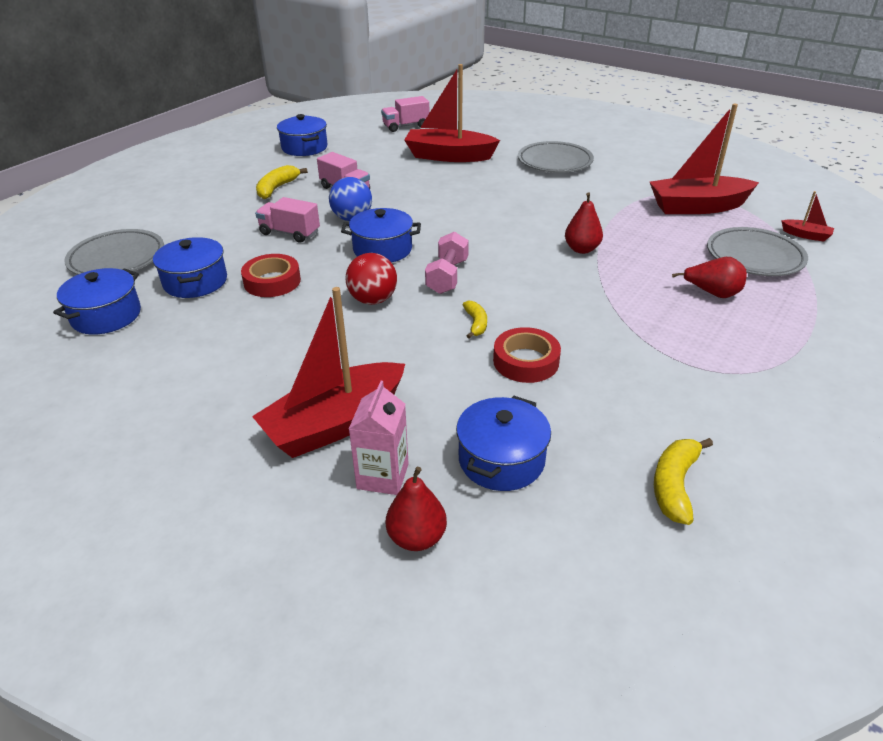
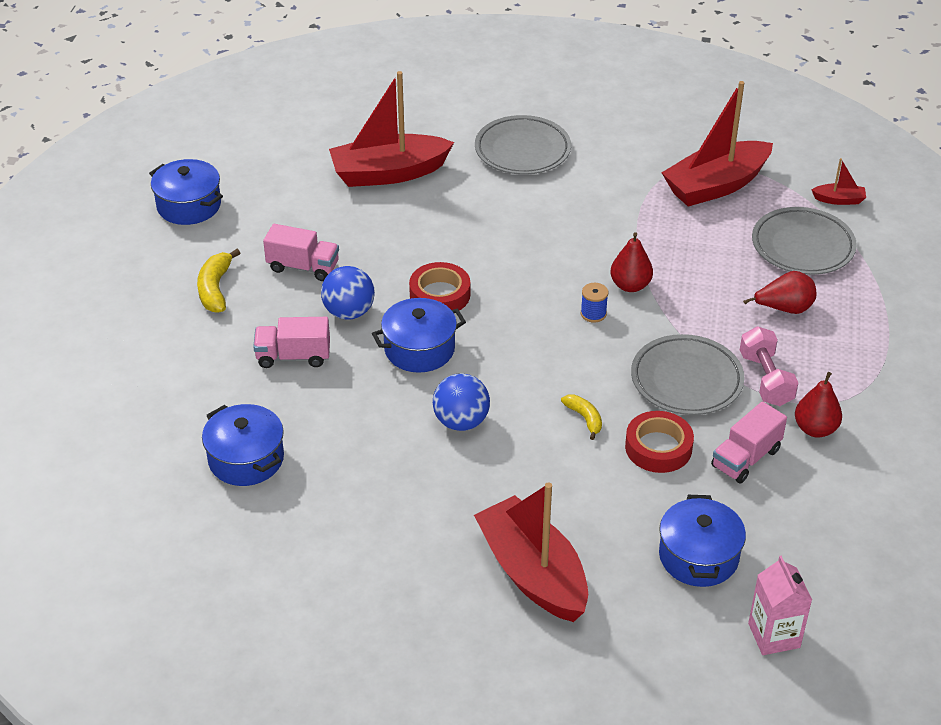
camera: 25 degrees left, 5 degrees up
blue pot [53,268,141,335] -> none
grey plate [64,229,164,275] -> grey plate moved to [631,334,744,415]
red tape [241,254,301,297] -> red tape moved to [409,262,470,311]
red boat [252,287,405,458] -> red boat turned 120 degrees clockwise [474,482,588,622]
red ball [345,253,397,305] -> blue ball [433,373,490,431]
pink carton [349,381,409,495] -> pink carton moved to [748,556,812,655]
pink truck [381,96,429,132] -> pink truck moved to [711,401,787,484]
red pear [386,467,447,551] -> red pear moved to [795,372,842,438]
pink dumbbell [425,231,469,294] -> pink dumbbell moved to [740,326,798,406]
yellow banana [654,438,713,525] -> none
none -> blue spool [581,283,608,323]

